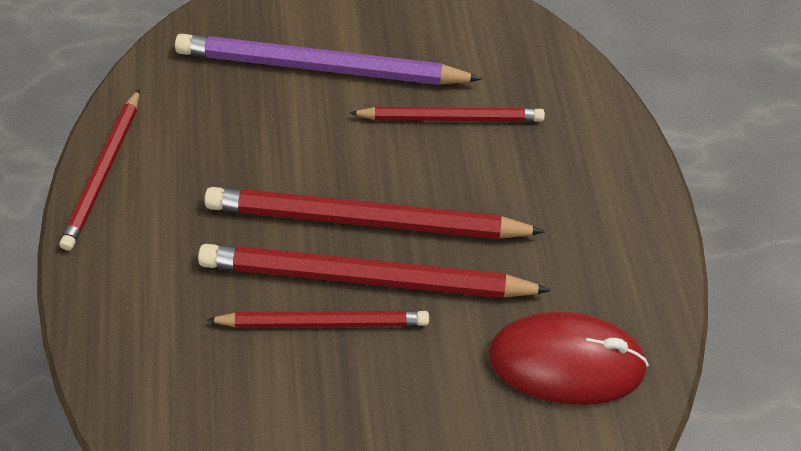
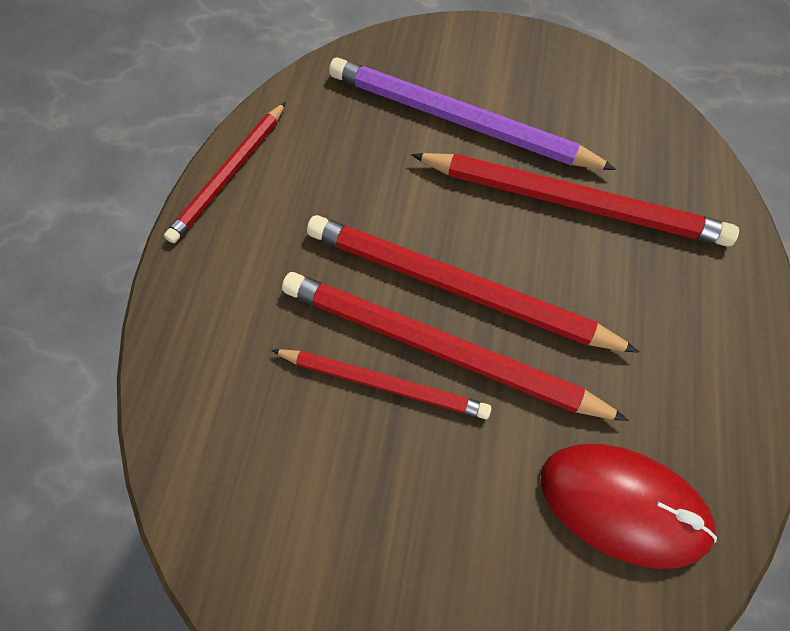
camera: 20 degrees right, 10 degrees up
red pencil [350,107,545,122] -> red pencil [411,153,739,247], size x1.63

